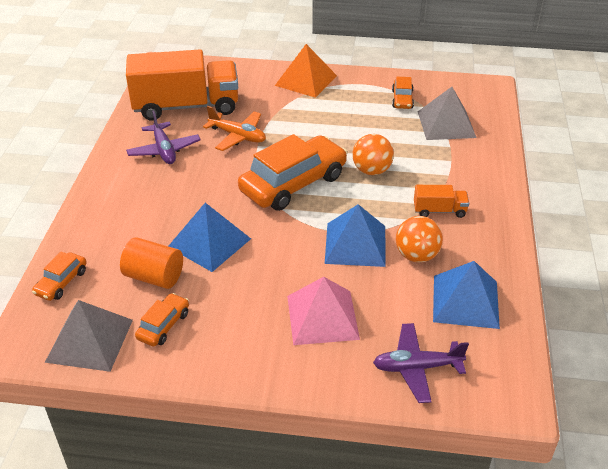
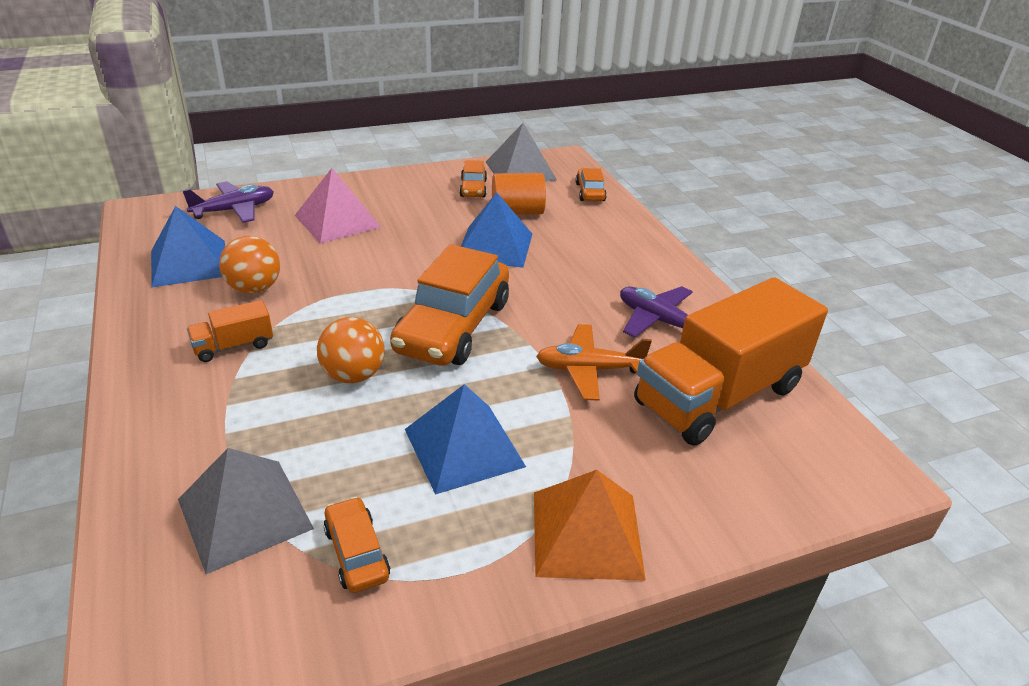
camera: 150 degrees right, 5 degrees down
blue pyramid [325,204,386,267] -> blue pyramid moved to [405,384,526,495]

